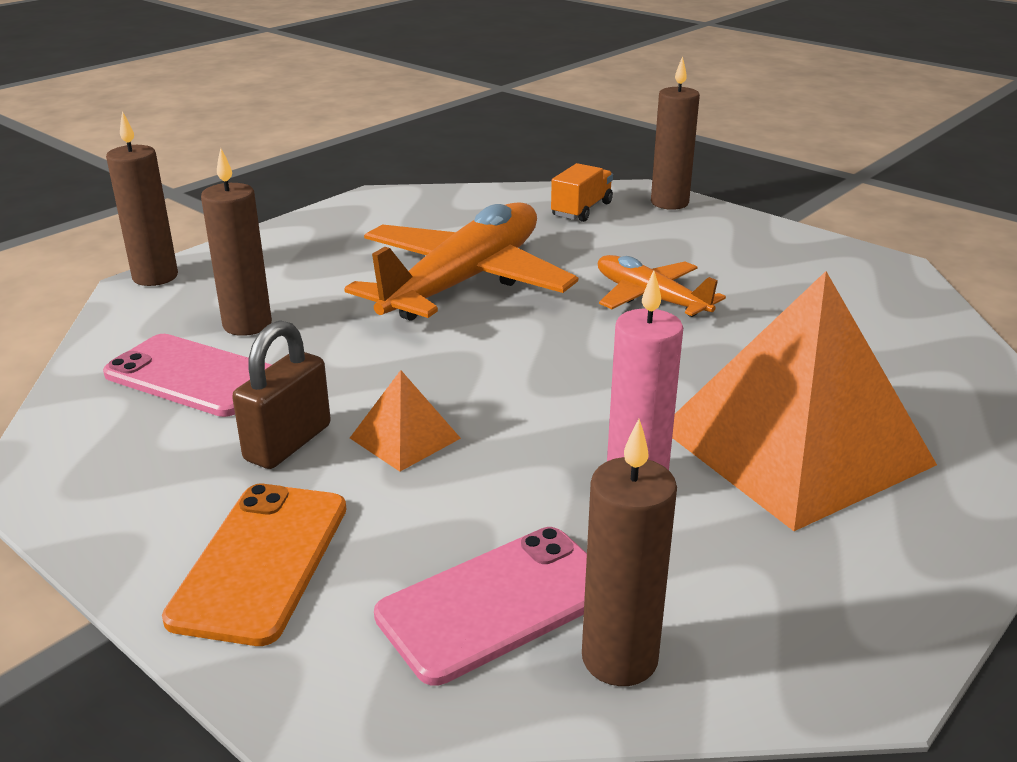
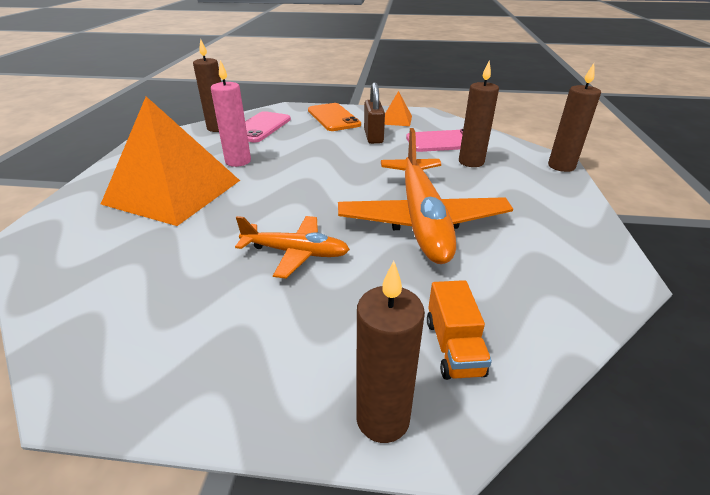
camera: 145 degrees right, 5 degrees up
orange pyramid [350,370,461,472] -> orange pyramid moved to [385,91,412,126]

